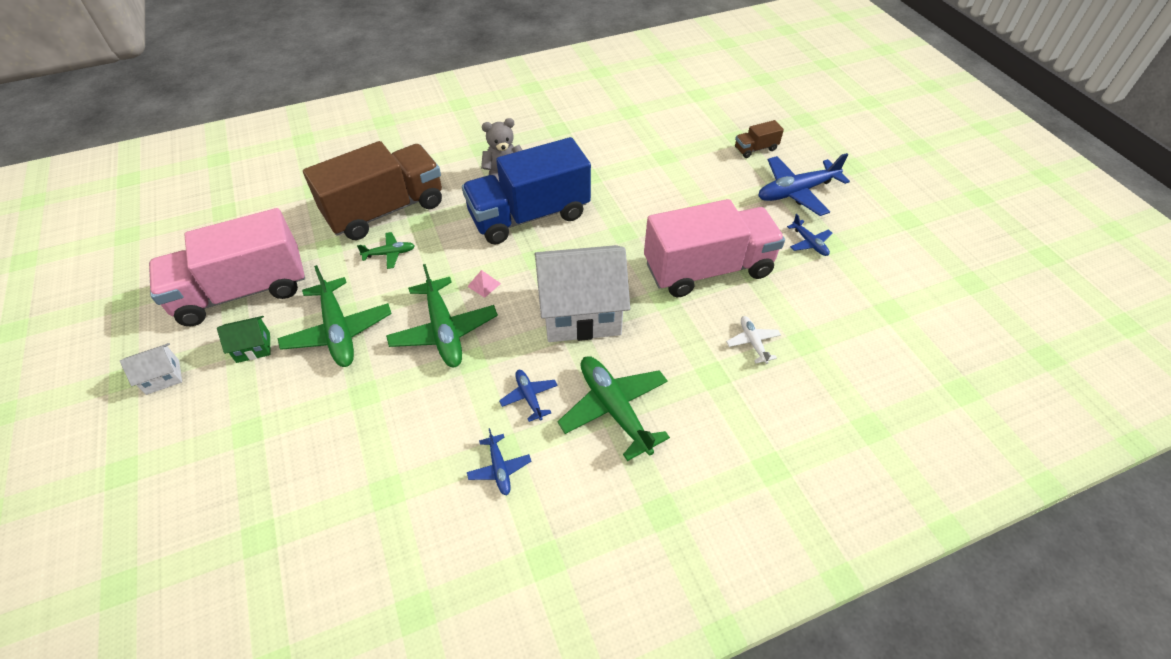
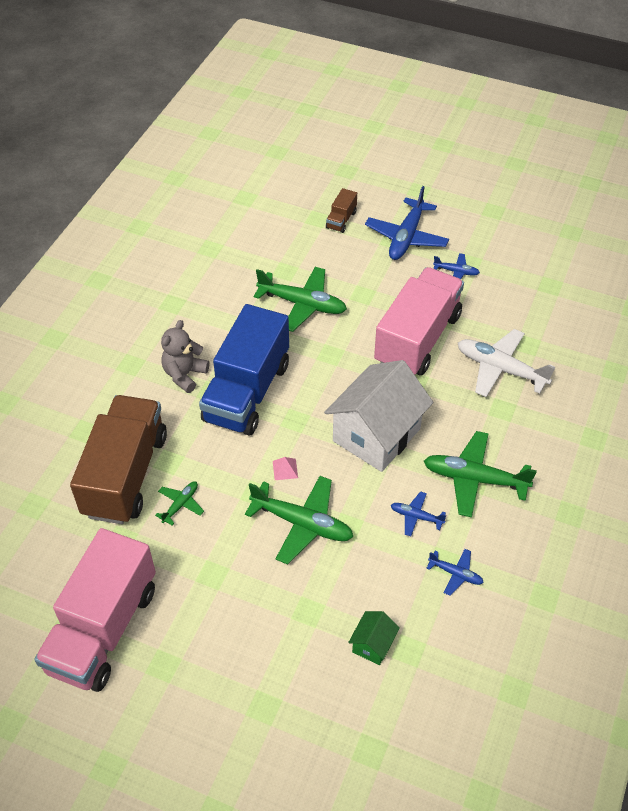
camera: 45 degrees left, 0 degrees up
white house [120,343,182,395] -> none
green house [217,316,271,363] -> green house moved to [348,611,400,665]
green plane [278,265,392,367] -> green plane moved to [254,267,347,332]
white plane [726,316,781,364] -> white plane [458,329,555,397], size x1.97

